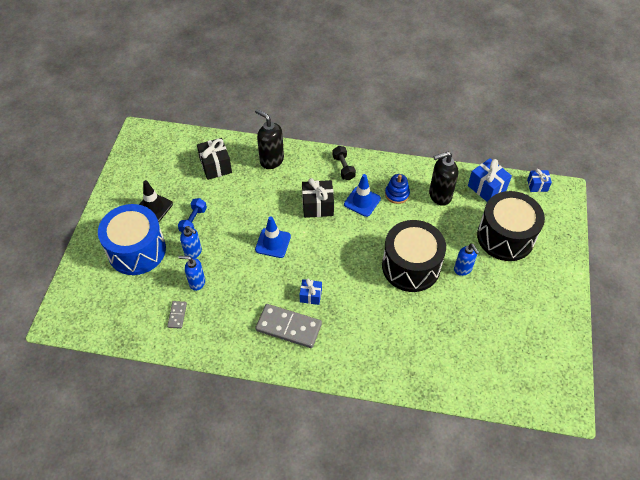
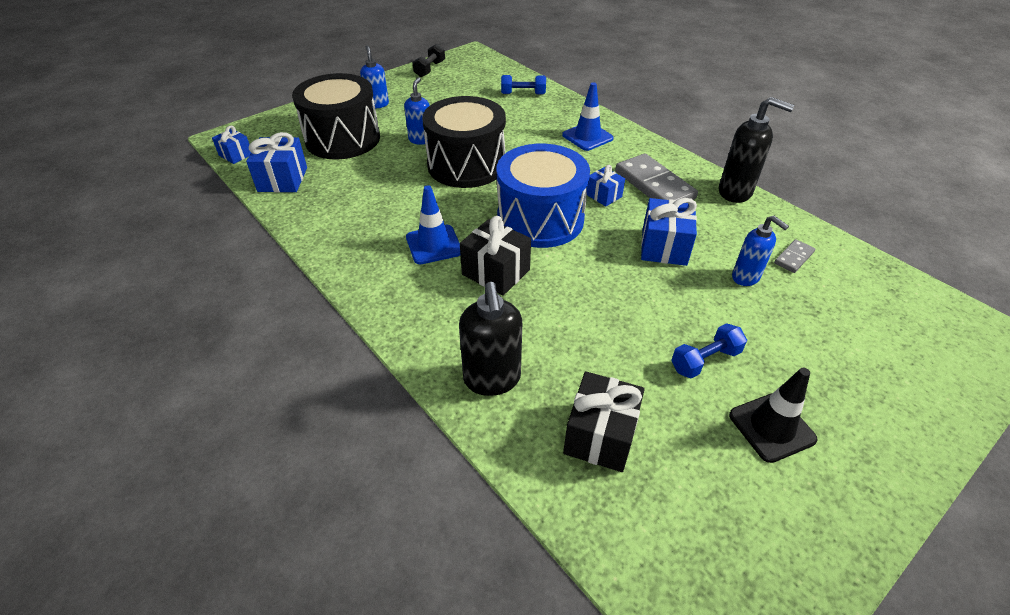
camera: 140 degrees left, 10 degrees down
blue drum [98,204,166,275] -> blue drum moved to [497,144,590,248]
blue soap dispenser [180,226,202,258] -> blue soap dispenser moved to [360,45,389,108]
blue traffic cone [255,216,291,258] -> blue traffic cone moved to [562,82,614,151]
black dumbbell [333,146,356,180] -> black dumbbell moved to [412,44,445,77]
blue stacking toy [385,174,410,204] -> none
black soap dispenser [429,152,458,206] -> black soap dispenser moved to [719,97,794,203]
none -> blue dumbbell [501,75,546,94]
none -> blue gift [641,198,697,266]

